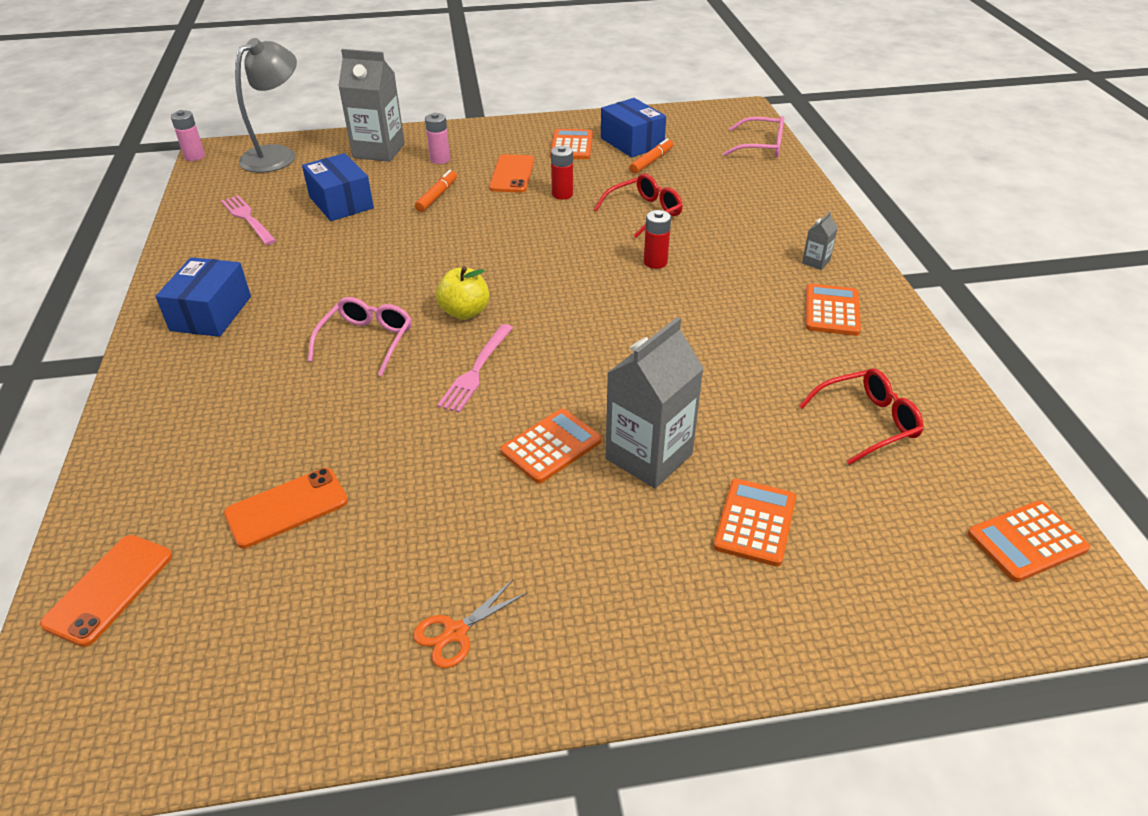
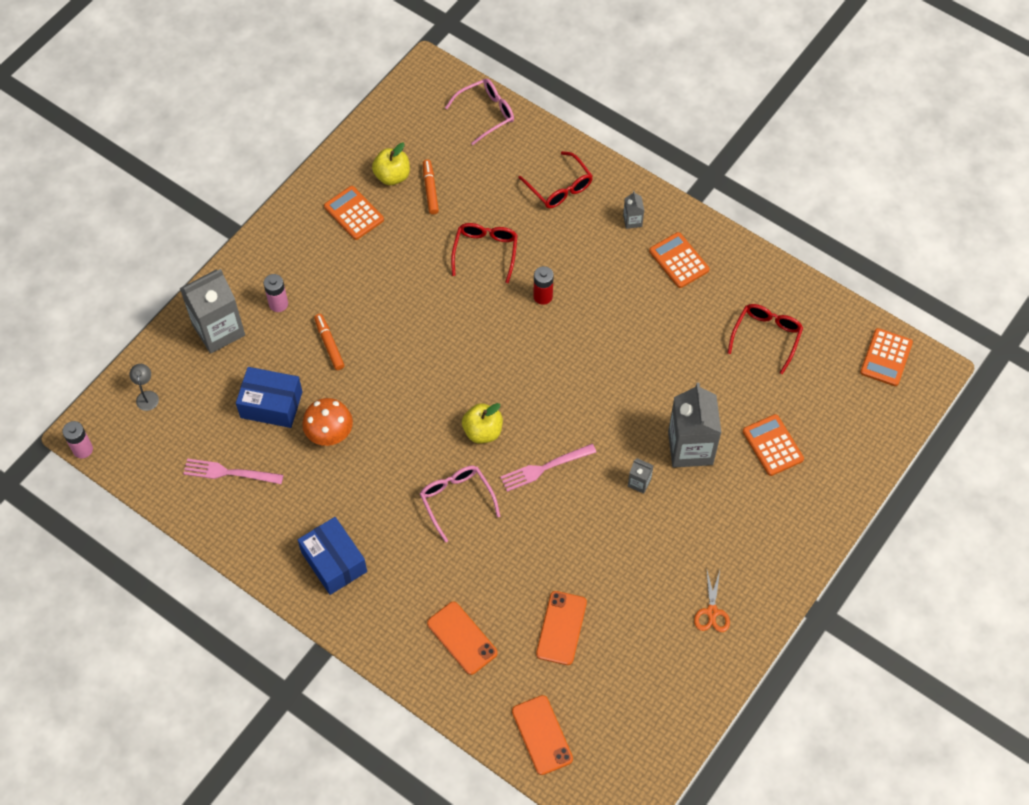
camera: 45 degrees left, 20 degrees up
grey lamp [235,38,297,173] -> grey lamp [129,364,159,411], size x0.42
pink fork [437,324,513,413] -> pink fork turned 90 degrees clockwise [500,444,596,492]
orange phone [489,154,534,193] -> orange phone moved to [427,602,498,675]
orange calculator [500,409,602,484] -> grey carton [628,458,654,494]
red battery [551,146,573,200] -> none
blue box [601,98,666,158] -> yellow apple [372,143,410,185]
none -> orange mushroom [302,398,353,446]
none -> red glasses [518,151,593,208]

